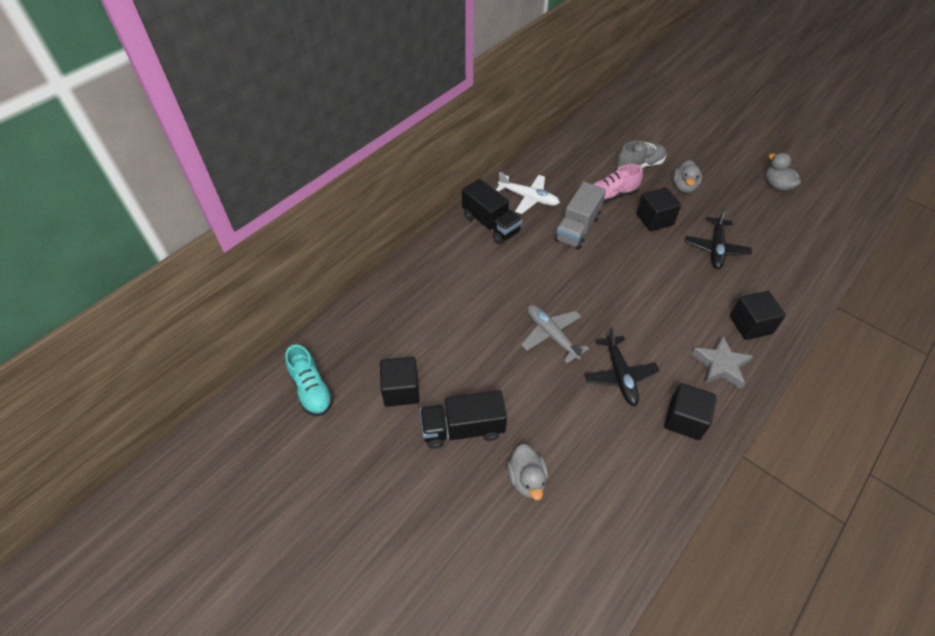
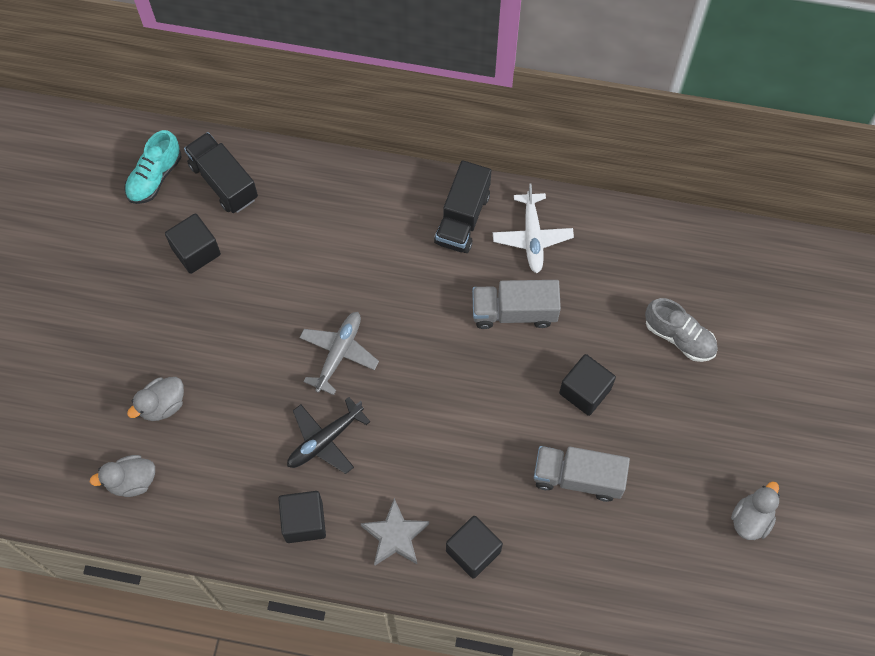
camera: 60 degrees right, 15 degrees up
black truck [420,390,507,449] -> black truck moved to [184,132,258,213]
pink shoe [593,164,643,203] -> none
grey duck [673,160,702,193] -> grey duck moved to [90,455,155,497]
black plane [686,208,752,269] -> grey truck [534,446,630,502]

